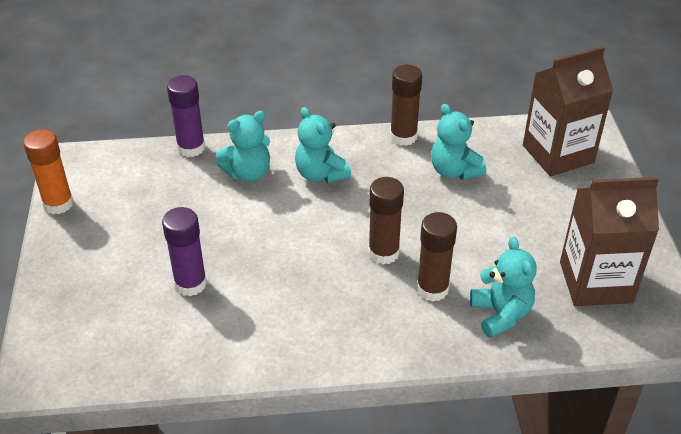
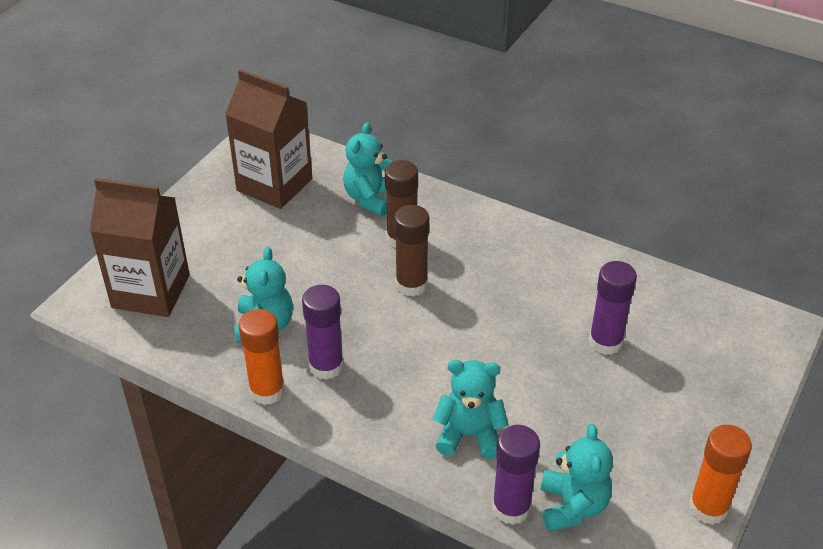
camera: 145 degrees left, 0 degrees up
turquoise teddy bear [295,107,351,183] -> turquoise teddy bear moved to [541,424,613,531]
brown glue stick [390,65,422,146] -> orange glue stick [238,309,285,405]
none -> purple glue stick [302,285,344,380]

